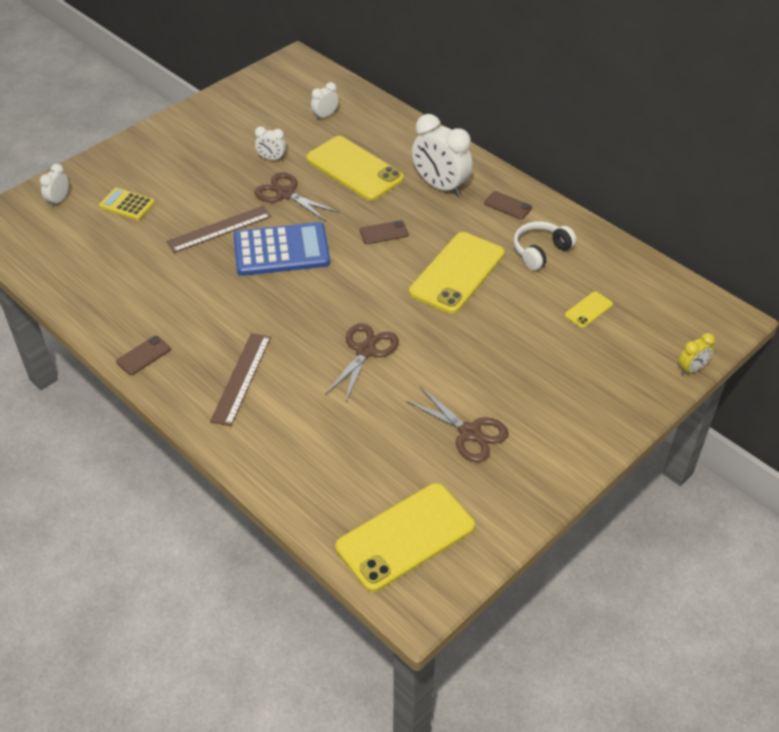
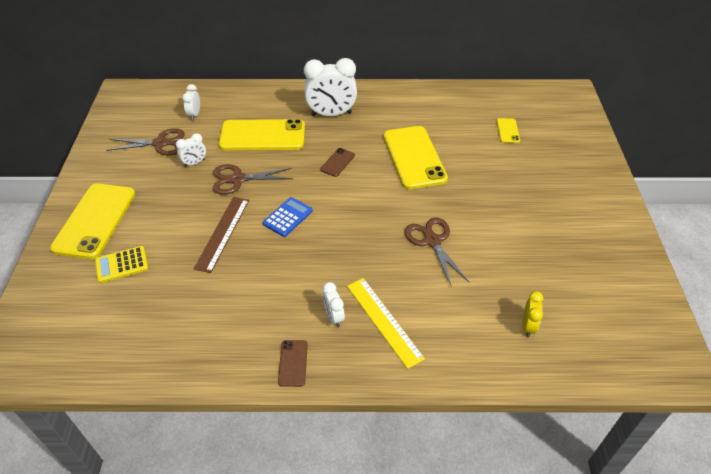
camera: 45 degrees left, 0 degrees up
white clock [40,164,69,207] -> white clock moved to [322,282,345,327]
brown ruler [210,333,271,427] -> yellow ruler [347,278,425,369]
blue calculator [233,222,330,276] -> blue calculator [263,197,313,237], size x0.54
yellow phone [336,483,475,592] -> yellow phone moved to [50,183,135,259]
brown scissors [406,387,509,462] -> brown scissors moved to [106,128,185,155]
brown phone [484,191,532,219] -> none
white headphones [513,221,577,270] -> none
yellow clock [679,333,715,375] -> yellow clock moved to [523,291,543,337]

